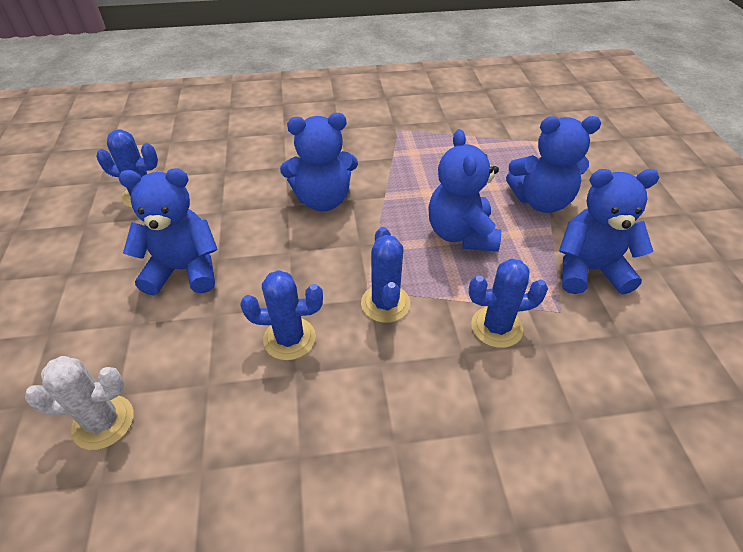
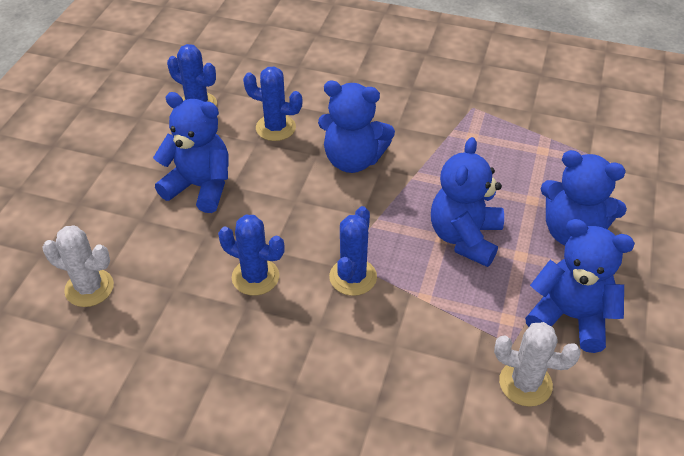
camera: 25 degrees right, 0 degrees up
blue cactus [469,258,548,348] -> blue cactus moved to [243,67,302,141]
none -> white cactus [494,322,581,407]

